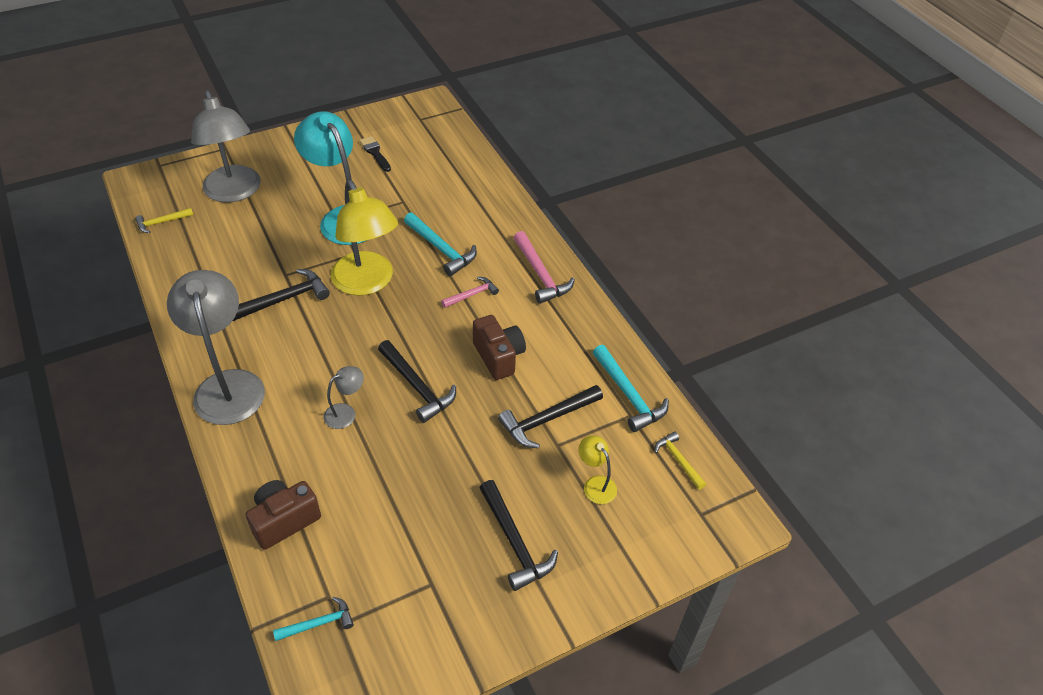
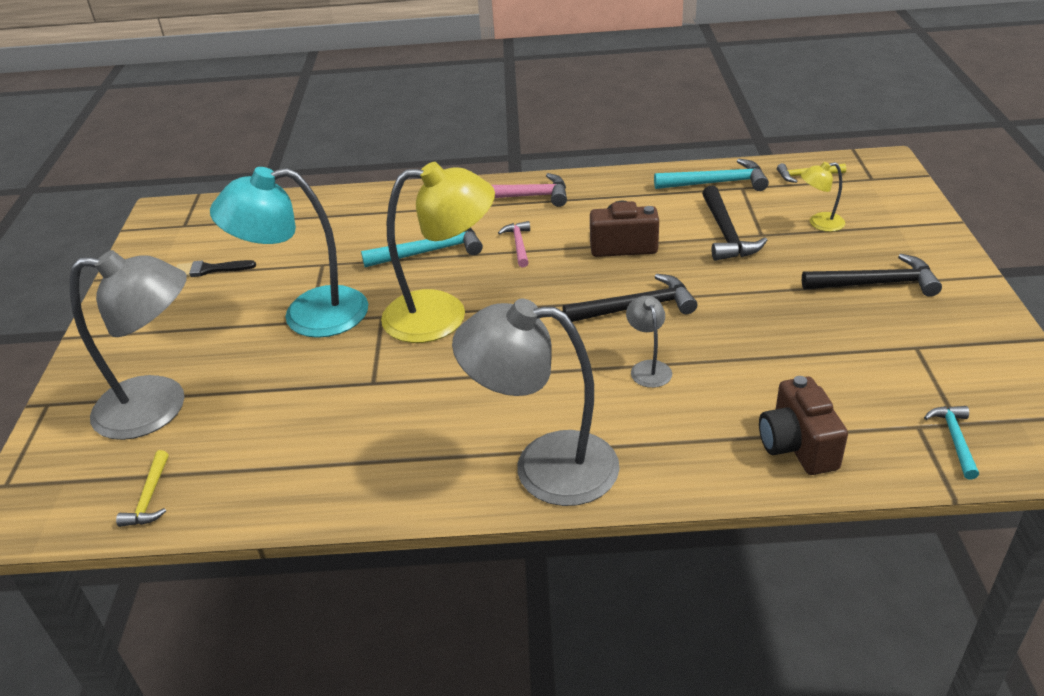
camera: 60 degrees left, 10 degrees down
black hammer [233,269,330,321] -> none

